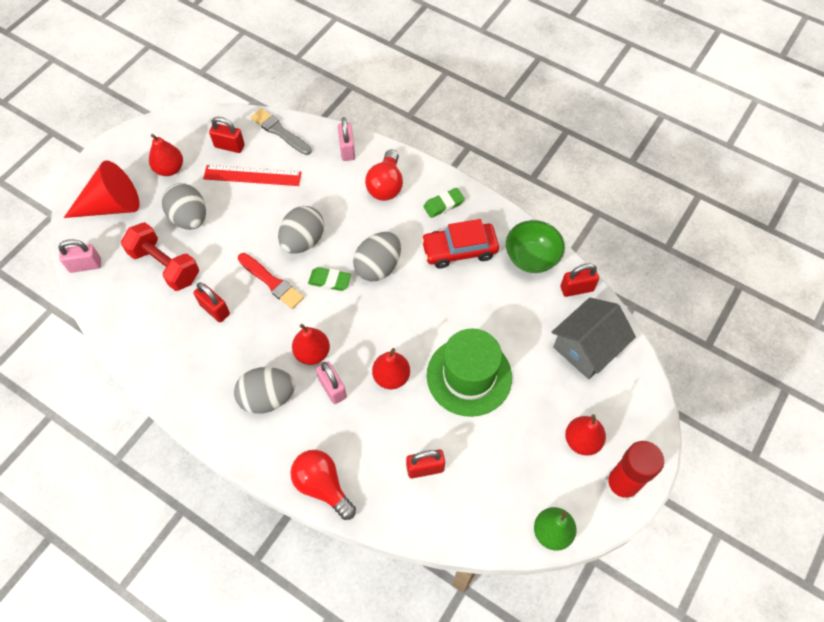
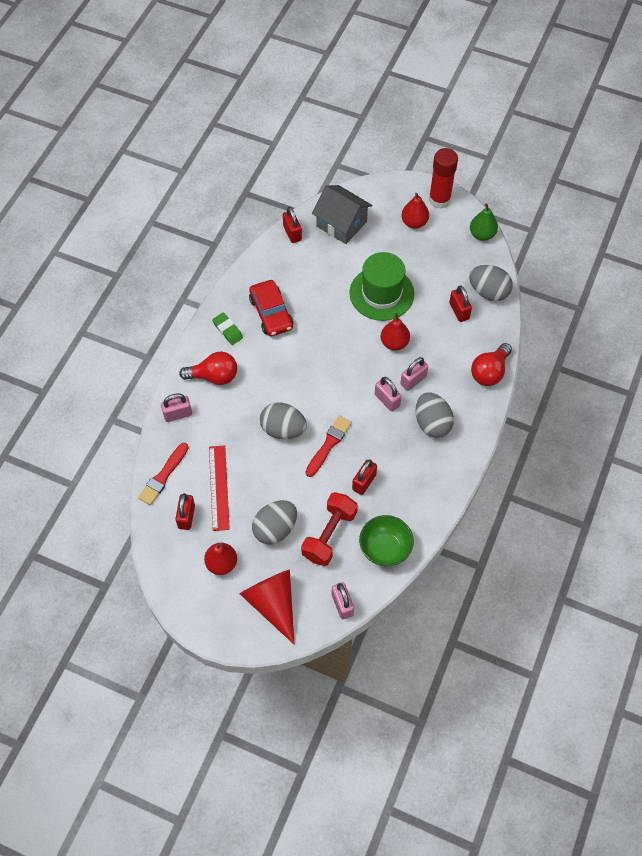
camera: 100 degrees left, 0 degrees up
grey brush [251,108,312,155] -> red brush [138,443,189,505]
red pear [292,324,330,365] -> pink padlock [375,377,401,412]
green eraser [308,267,351,291] -> none
grey egg [353,232,401,281] -> grey egg moved to [469,265,513,301]
green bowl [506,220,565,273] -> green bowl moved to [359,515,414,566]

